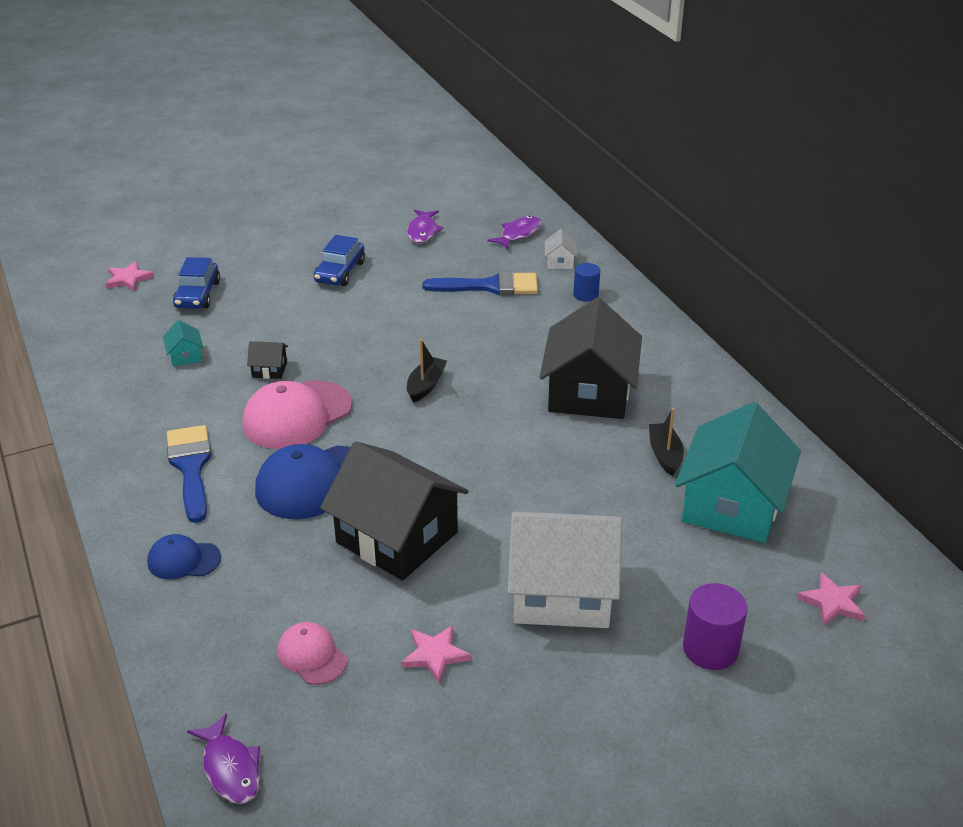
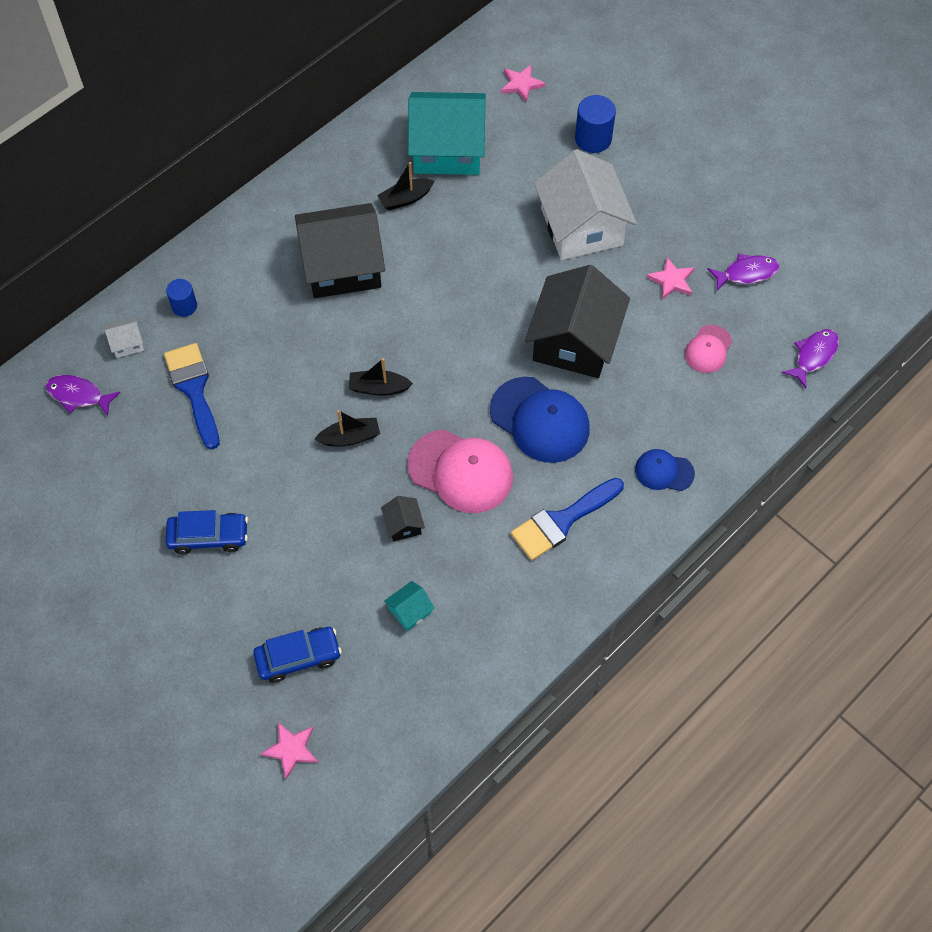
camera: 110 degrees left, 25 degrees up
blue cap [147,534,221,580] -> blue cap turned 120 degrees clockwise [635,449,695,491]
purple fish [407,210,443,243] -> purple fish moved to [708,254,780,291]
purple cylinder [683,583,747,670] -> blue cylinder [575,95,616,153]
none -> black boat [315,410,380,447]

